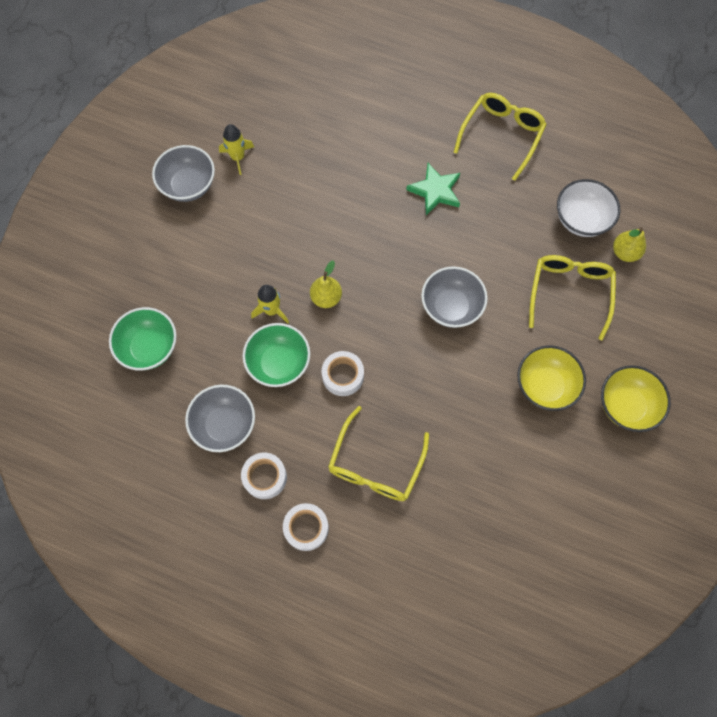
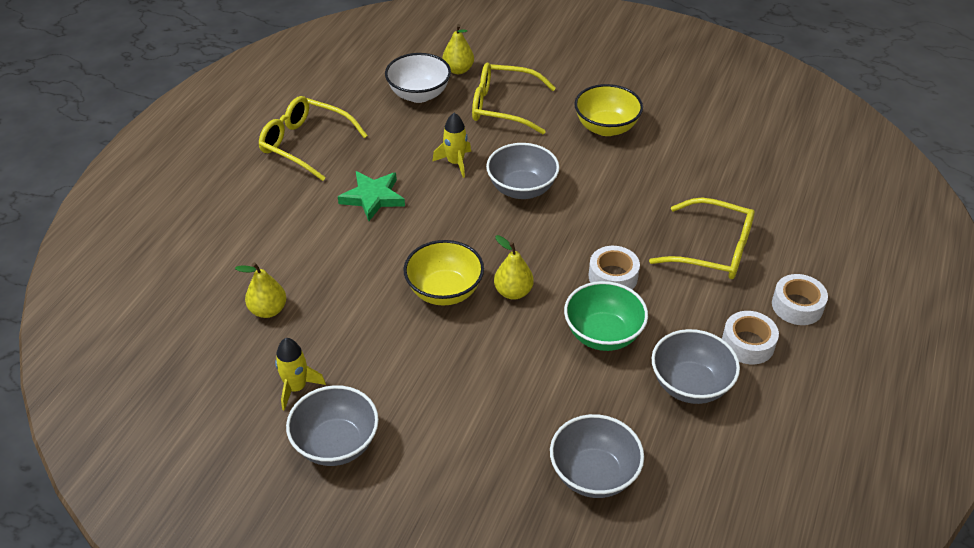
camera: 90 degrees left, 25 degrees down
green bowl [109,307,176,370] -> grey bowl [550,414,644,498]
yellow rocket [251,285,289,324] -> yellow rocket moved to [432,113,471,178]
yellow bowl [601,365,671,432] -> yellow bowl moved to [403,240,484,306]
none -> yellow pear [235,262,286,318]

